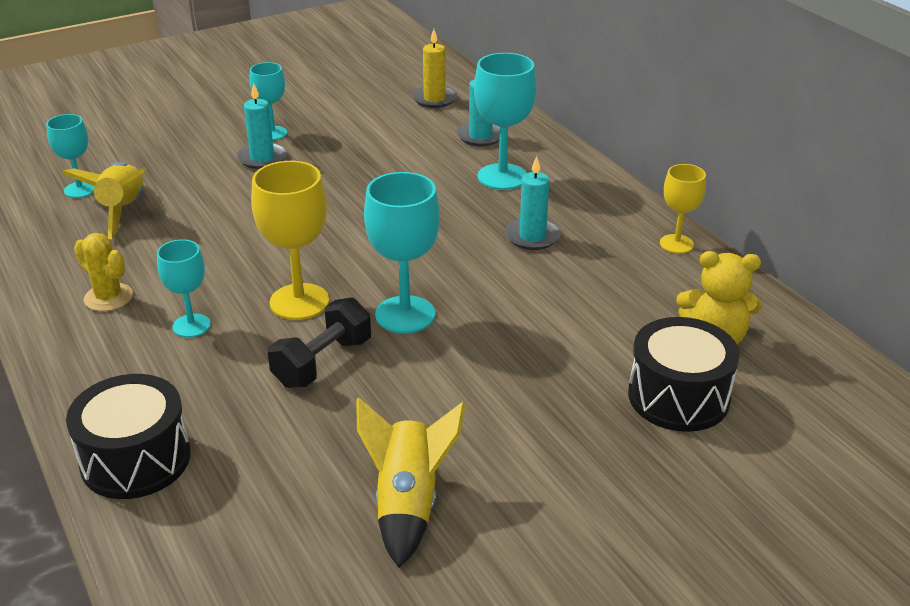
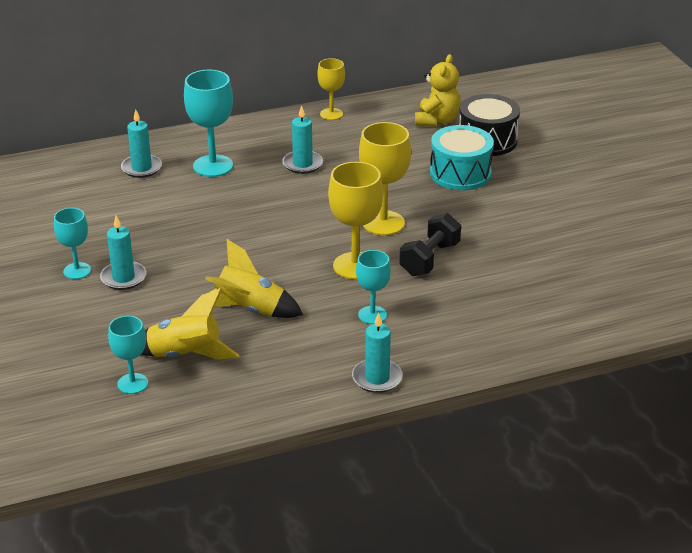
camera: 80 degrees left, 0 degrees up
black drum [66,374,190,499] -> none
yellow cactus [74,233,133,311] -> none
black dumbbell [268,297,371,388] -> black dumbbell turned 75 degrees clockwise [400,213,461,276]
yellow rocket [356,397,465,568] -> yellow rocket moved to [205,239,303,318]
turquoise goblet [364,172,440,334] -> yellow goblet [359,122,411,236]
yellow candle [412,29,457,108] -> none
none -> turquoise candle [352,312,403,393]
none -> turquoise drum [430,125,494,190]

